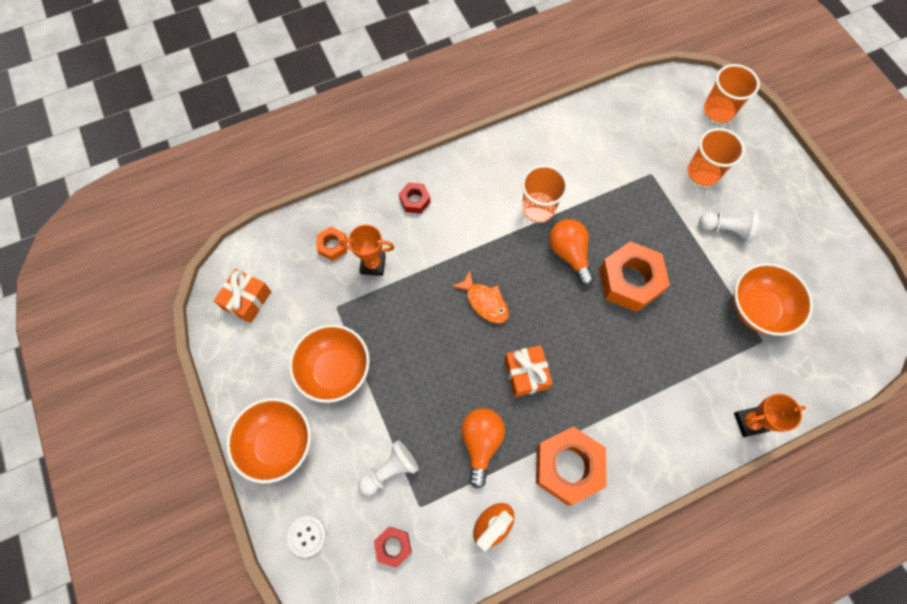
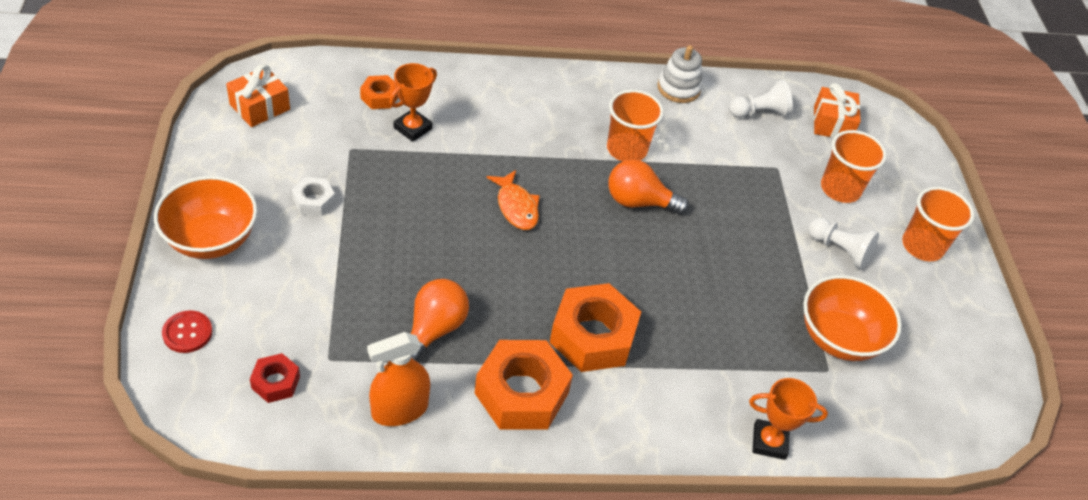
camera: 15 degrees right, 20 degrees down
white button [287,516,326,557] -> red button [162,311,212,353]
orange bowl [289,324,370,403] -> white nut [292,177,335,216]
orange trophy [340,224,395,276] -> orange trophy turned 75 degrees counterclockwise [389,63,437,142]
white pawn [358,440,419,496] -> white pawn moved to [729,80,793,118]
red nut [399,182,431,214] -> none
orange gift [504,345,553,397] -> orange gift moved to [814,83,861,138]
orange light bulb [549,219,594,286] -> orange light bulb turned 75 degrees counterclockwise [608,159,689,215]
orange nut [599,241,670,312] -> orange nut moved to [550,283,641,372]
orange cup [704,64,760,123] -> orange cup moved to [902,187,974,261]
none -> white stacking toy [657,45,702,103]

